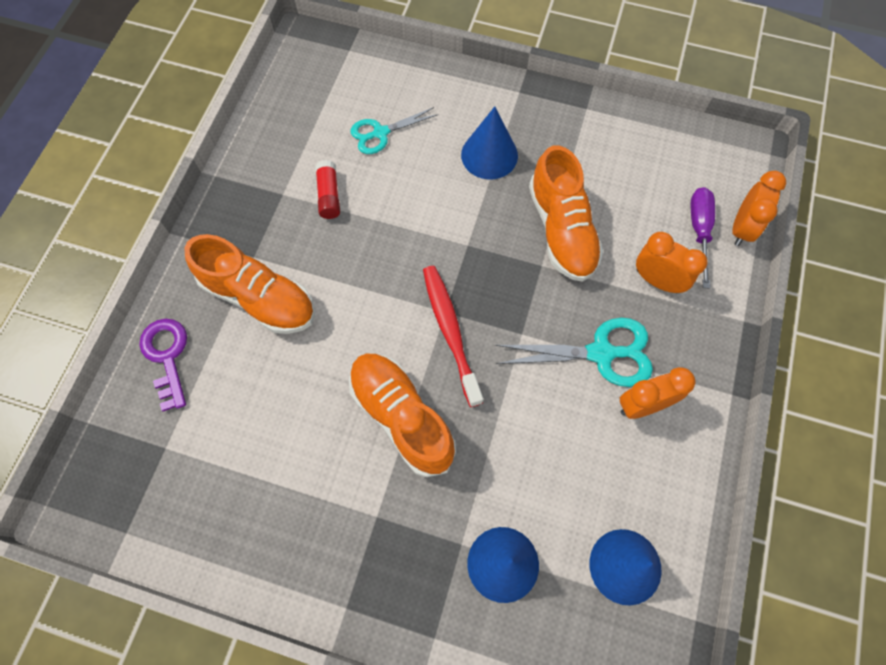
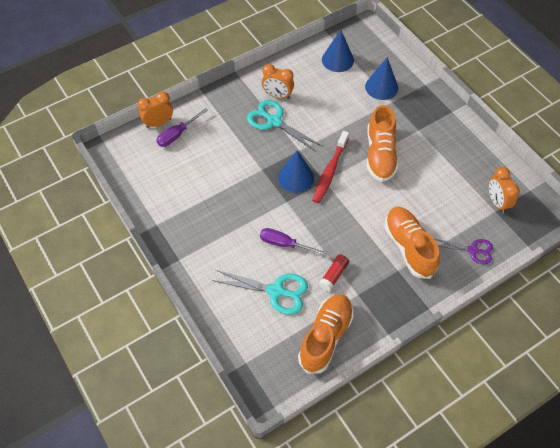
camera: 140 degrees left, 10 degrees down
purple key [139,319,187,411] -> purple scissors [435,239,493,264]
turquoise scissors [351,107,438,154] -> turquoise scissors [212,270,308,315], size x1.52
blue cone [461,106,518,179] -> blue cone moved to [278,150,314,193]
orange shoe [529,145,604,282] -> orange shoe moved to [298,294,354,374]
orange clock [636,232,707,293] -> orange clock moved to [489,167,520,213]
none -> purple screwdriver [260,228,327,256]

